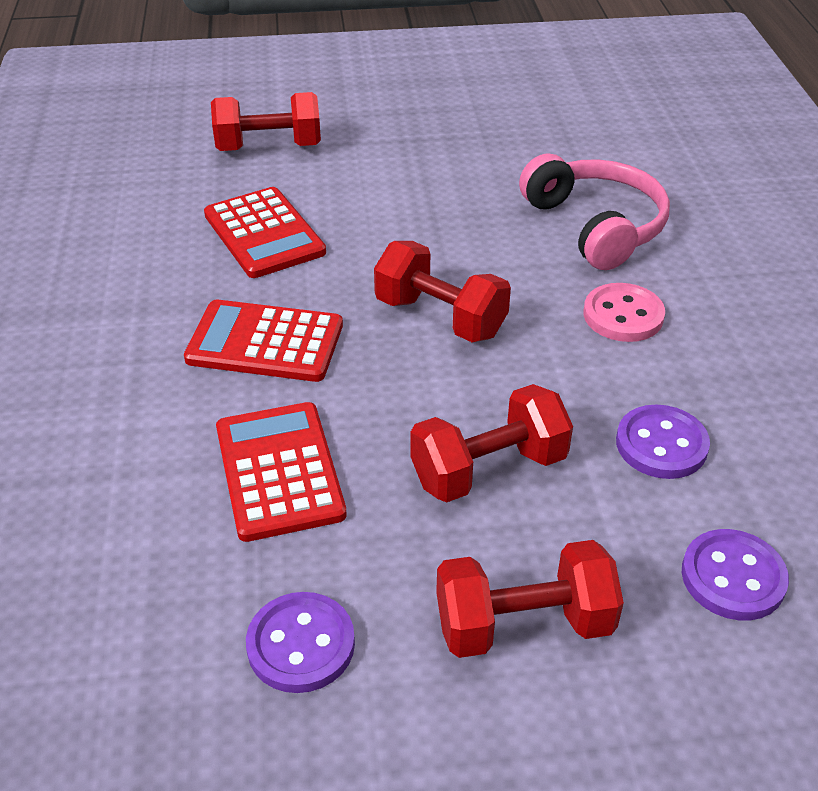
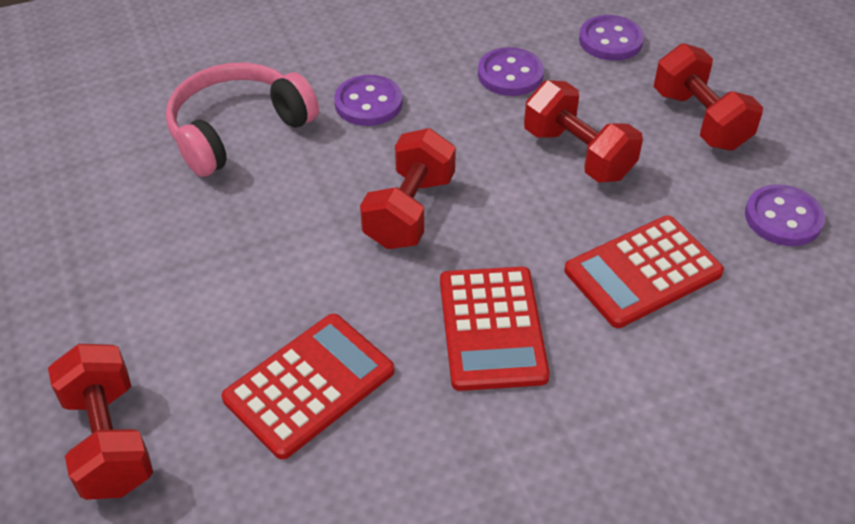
camera: 105 degrees left, 5 degrees up
pink button [583,283,665,342] -> purple button [334,75,402,126]

